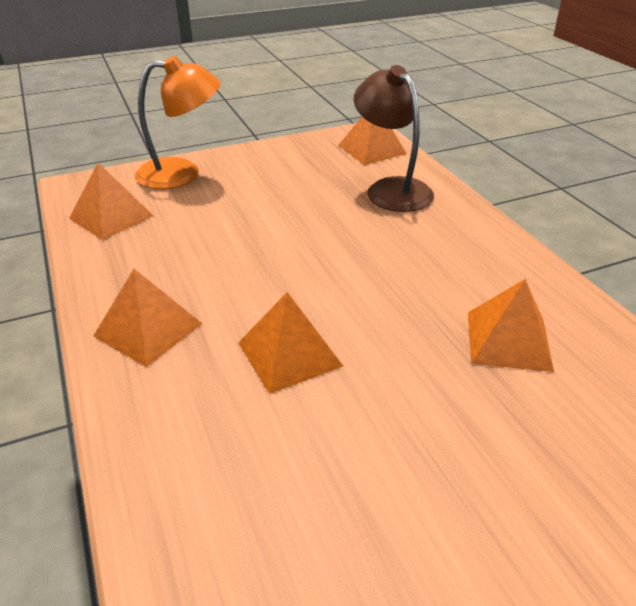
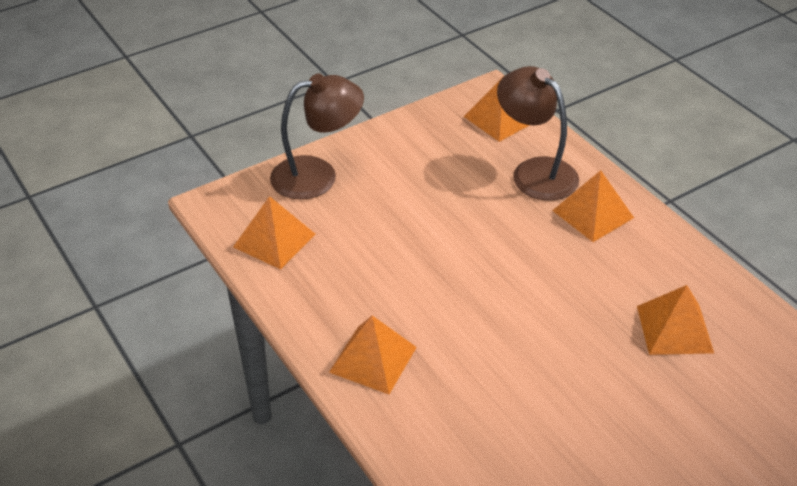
camera: 10 degrees left, 5 degrees up
orange lamp [135,56,220,189] -> brown lamp [270,73,364,200]
orange pyramid [238,292,343,394] -> orange pyramid moved to [552,170,634,242]

